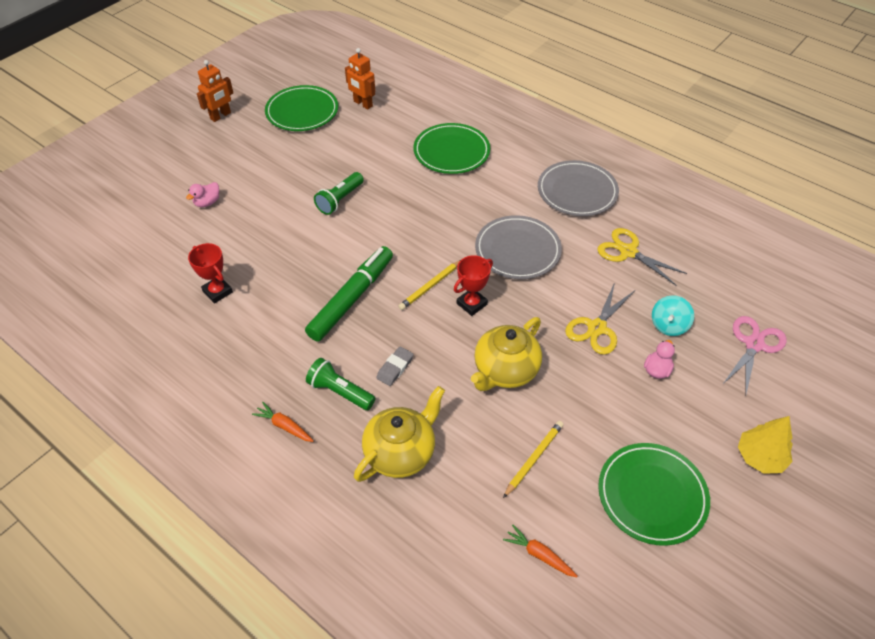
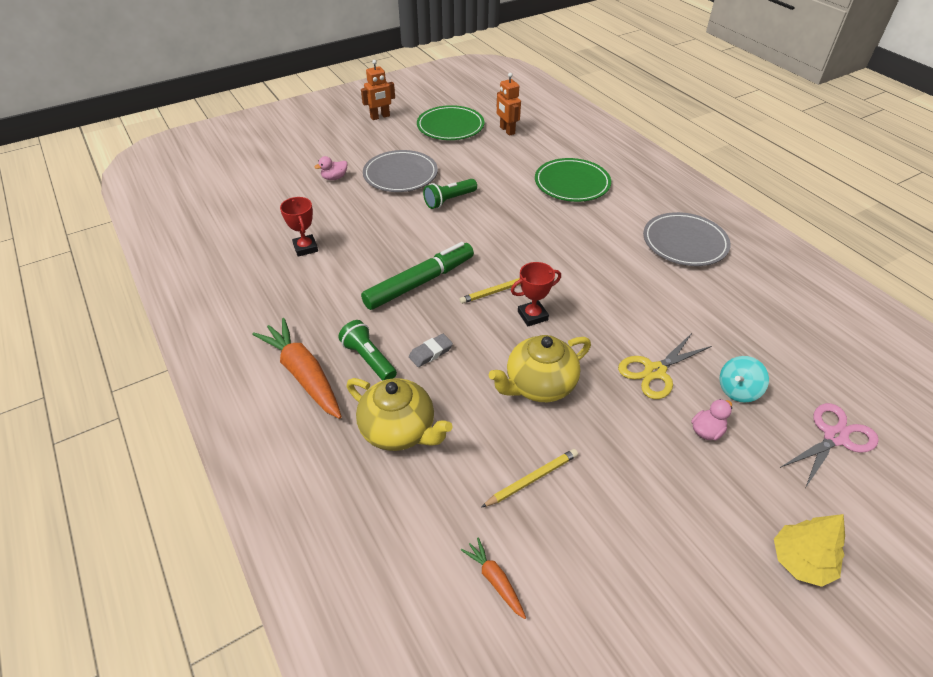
camera: 20 degrees right, 5 degrees down
orange carrot [252,402,314,442] -> orange carrot [252,318,342,419], size x2.08
yellow teapot [354,386,445,482] -> yellow teapot turned 60 degrees clockwise [347,378,453,451]
grey plate [475,215,562,279] -> grey plate moved to [363,150,438,192]
yellow scissors [597,228,687,285] -> none
green plate [598,443,710,546] -> none

